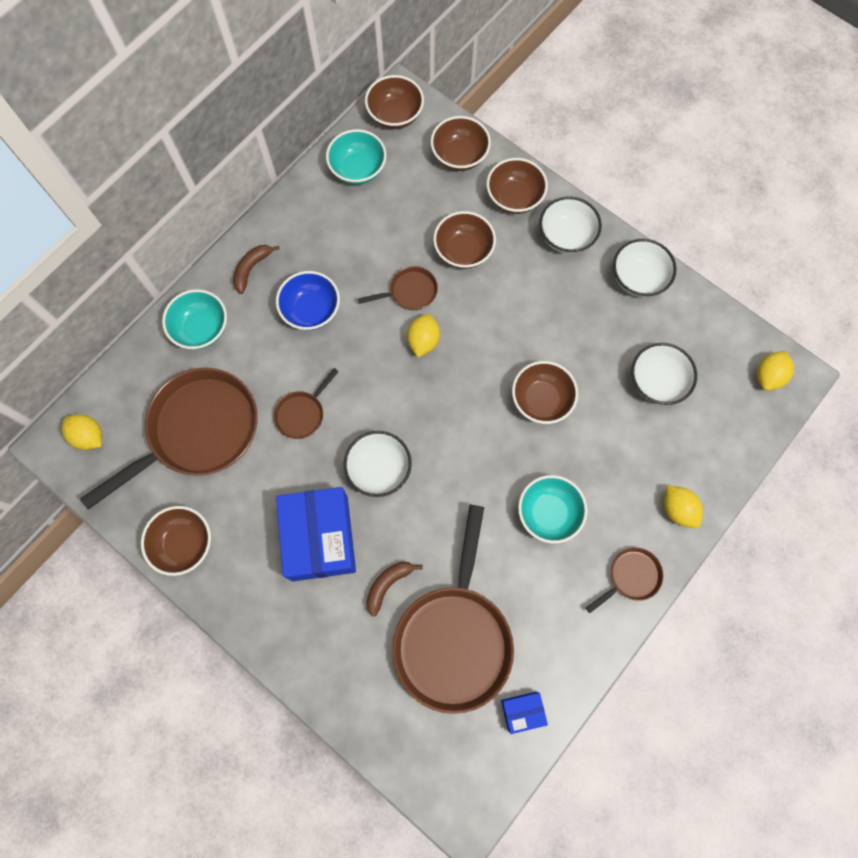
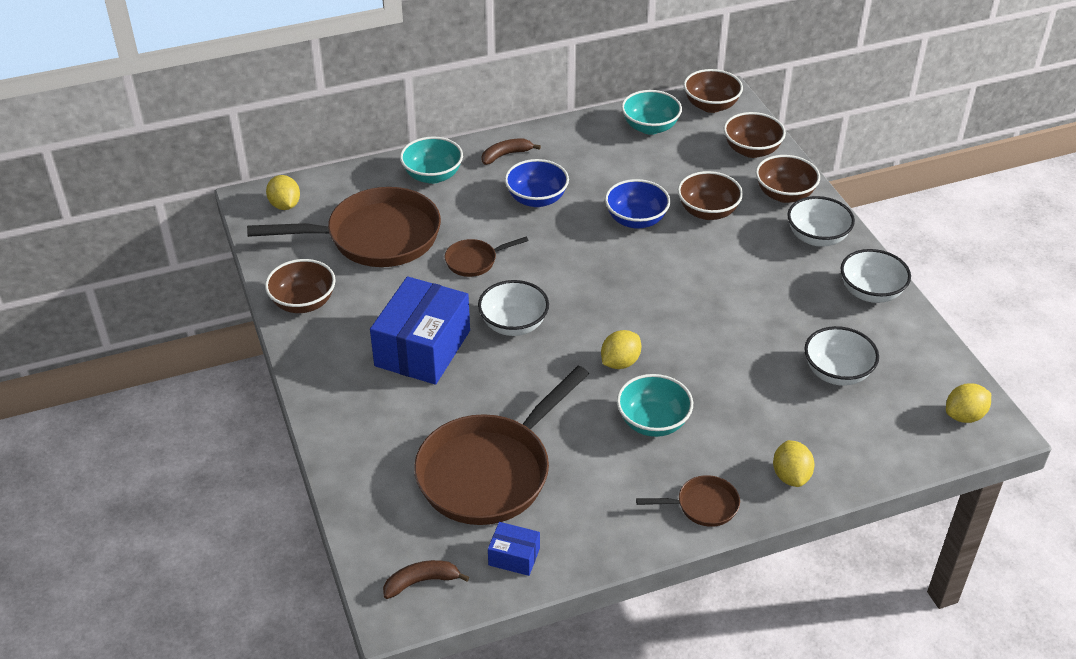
camera: 30 degrees right, 30 degrees down
brown pan [358,266,438,310] -> blue bowl [605,179,670,229]
brown banana [366,562,423,617] -> brown banana moved to [383,560,469,599]
yellow lemon [407,314,440,357] -> yellow lemon moved to [601,330,641,369]
brown bowl [512,361,578,424] -> none

